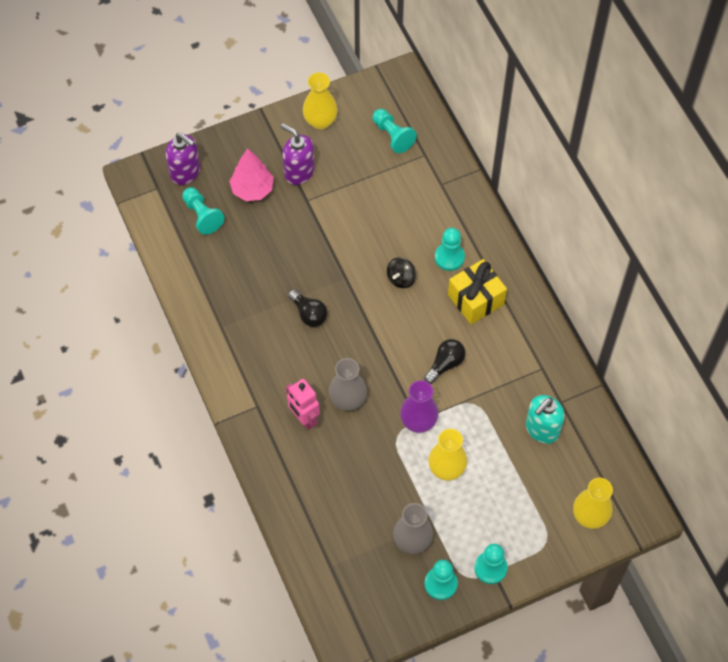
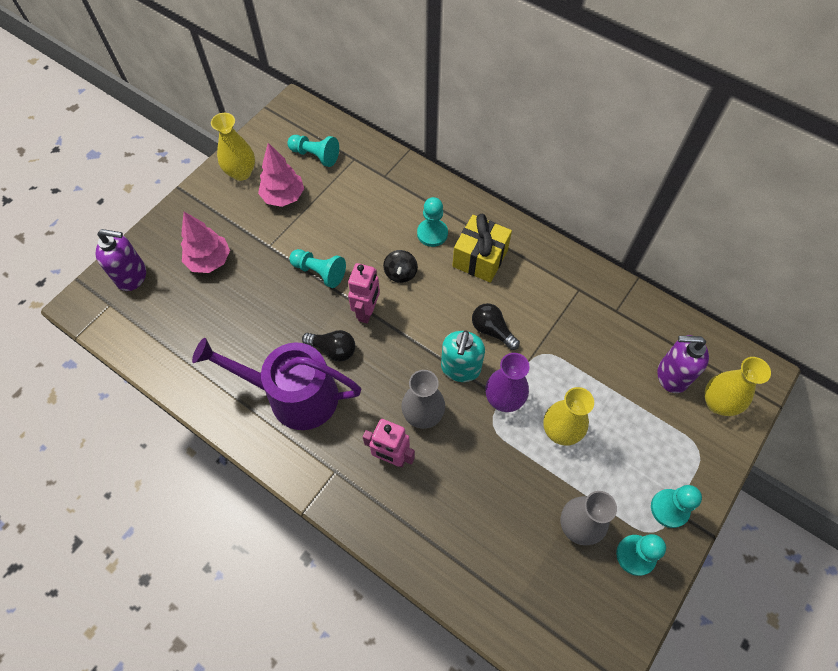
camera: 30 degrees left, 0 degrees up
turquoise pawn [182,187,225,234] -> turquoise pawn moved to [289,249,346,288]
purple soap dispenser [280,123,315,185] -> purple soap dispenser moved to [657,335,709,393]
black light bulb [424,339,466,384] -> black light bulb turned 60 degrees counterclockwise [472,303,520,350]
turquoise soap dispenser [526,395,565,444] -> turquoise soap dispenser moved to [441,330,485,382]
none -> purple watering can [192,338,361,430]
none -> pink tree [258,143,304,207]
none -> pink robot [348,263,380,323]

